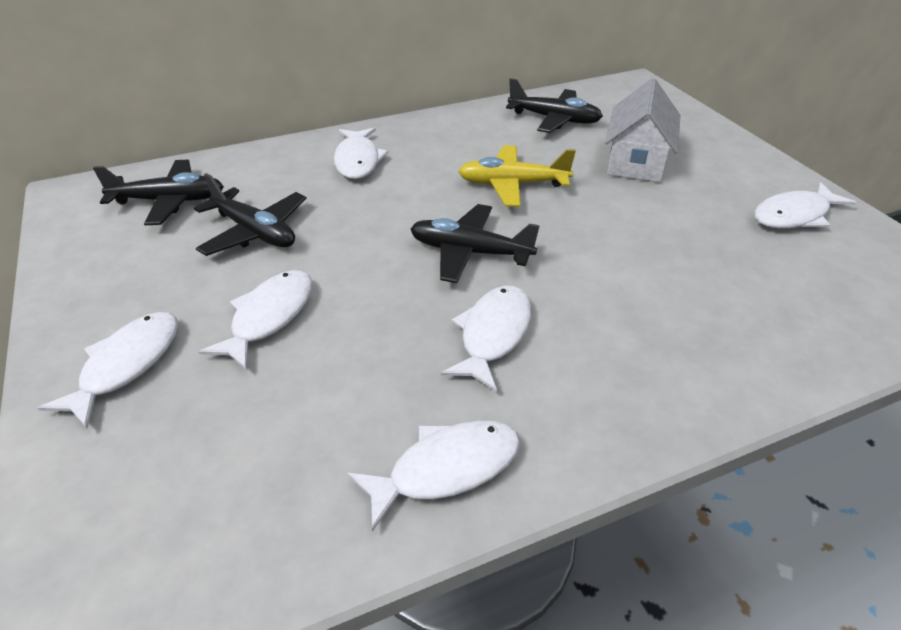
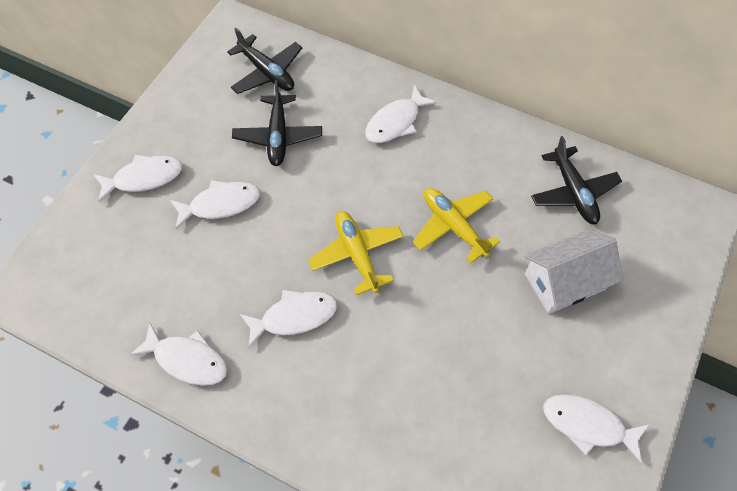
camera: 50 degrees right, 20 degrees up
black plane [410,204,540,283] -> yellow plane [308,211,404,295]

